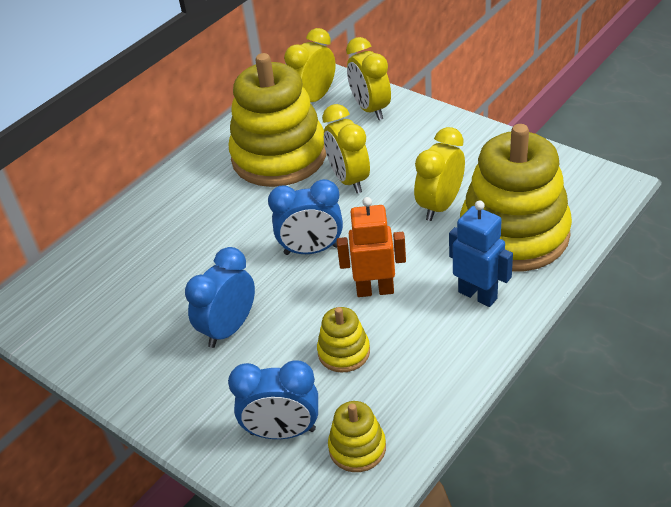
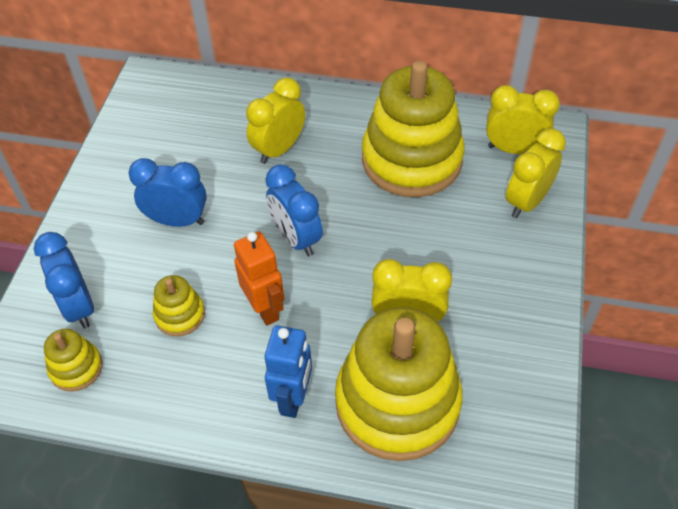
camera: 60 degrees right, 10 degrees up
yellow clock [322,104,370,194] -> yellow clock moved to [246,77,305,164]

